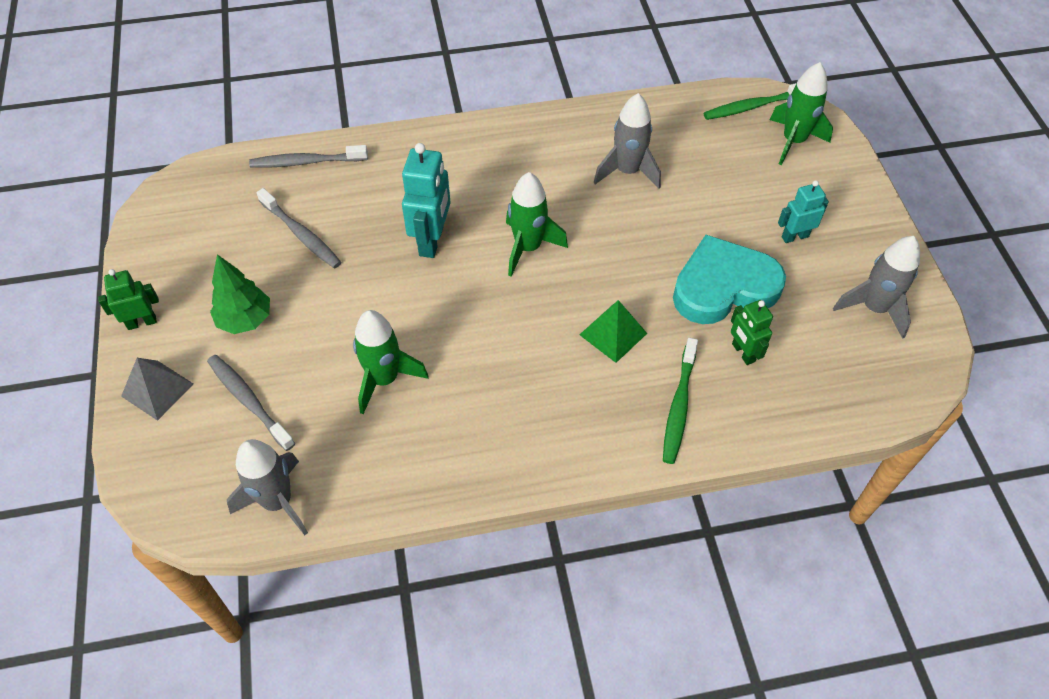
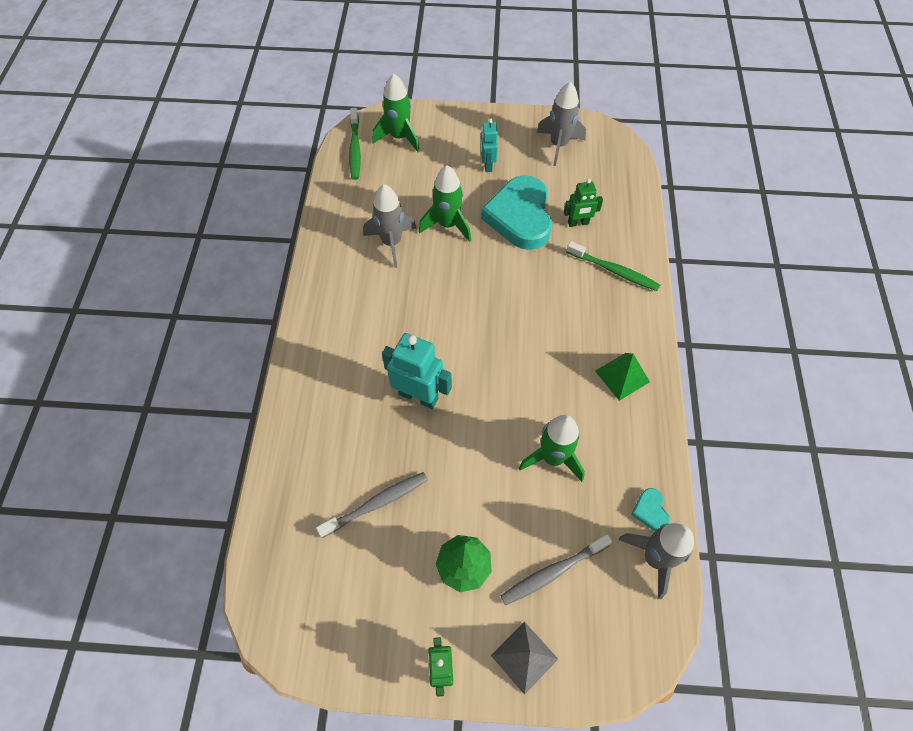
camera: 75 degrees left, 5 degrees up
grey toothbrush [249,145,368,168] -> none
green rocket [506,172,568,277] -> green rocket moved to [419,165,471,242]
green pyramid [580,300,647,363] -> green pyramid moved to [595,353,650,401]
none -> turquoise heart [631,488,670,531]

